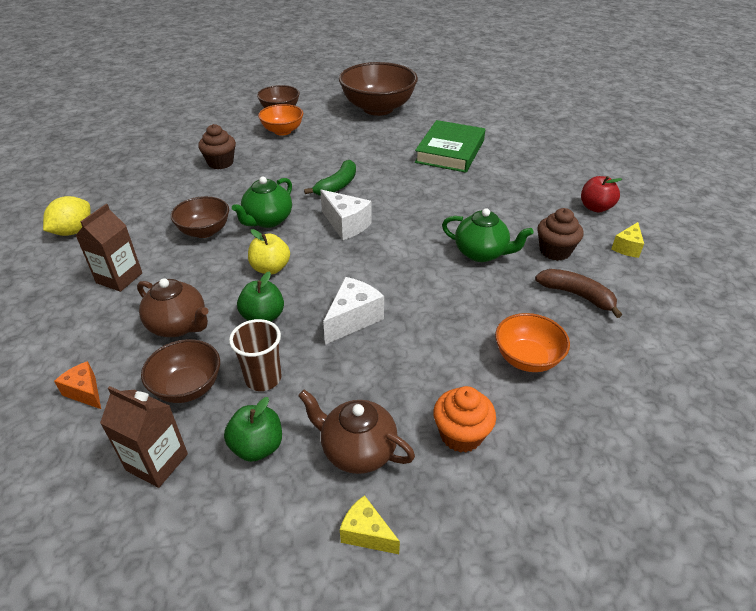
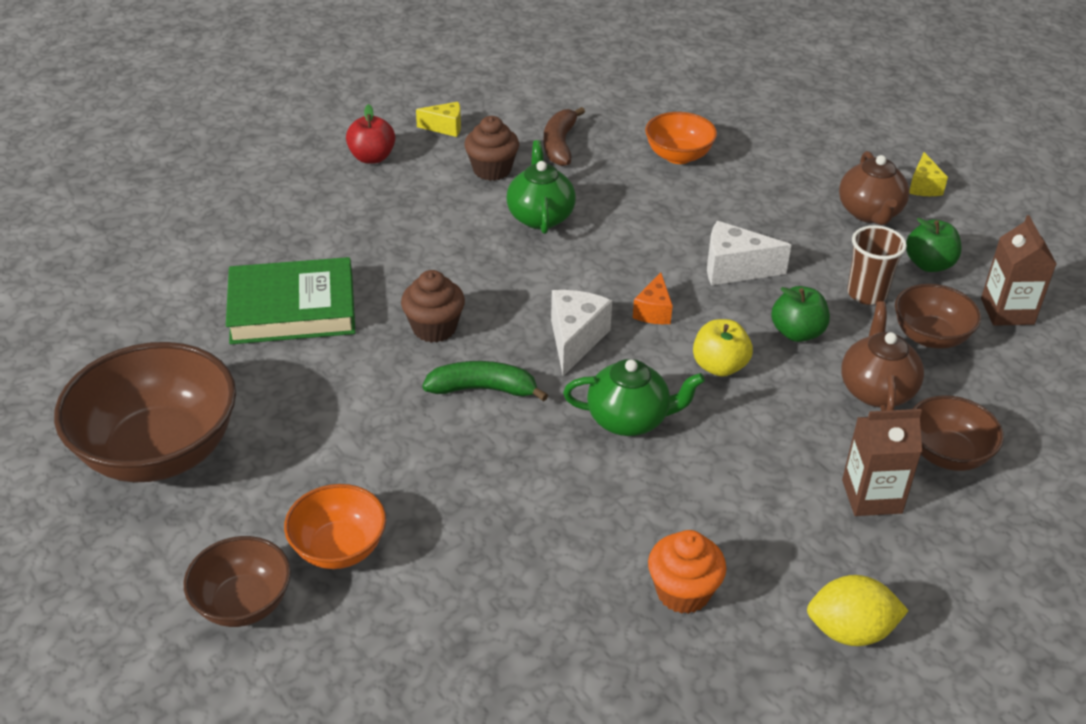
camera: 120 degrees left, 0 degrees up
orange cheese [54,361,101,409] -> orange cheese moved to [633,273,673,324]
brown bowl [171,196,229,238] -> brown bowl moved to [913,395,1004,471]
brown cupcake [198,124,236,169] -> brown cupcake moved to [401,270,465,343]
orange cupcake [433,386,496,453] -> orange cupcake moved to [648,530,726,614]

